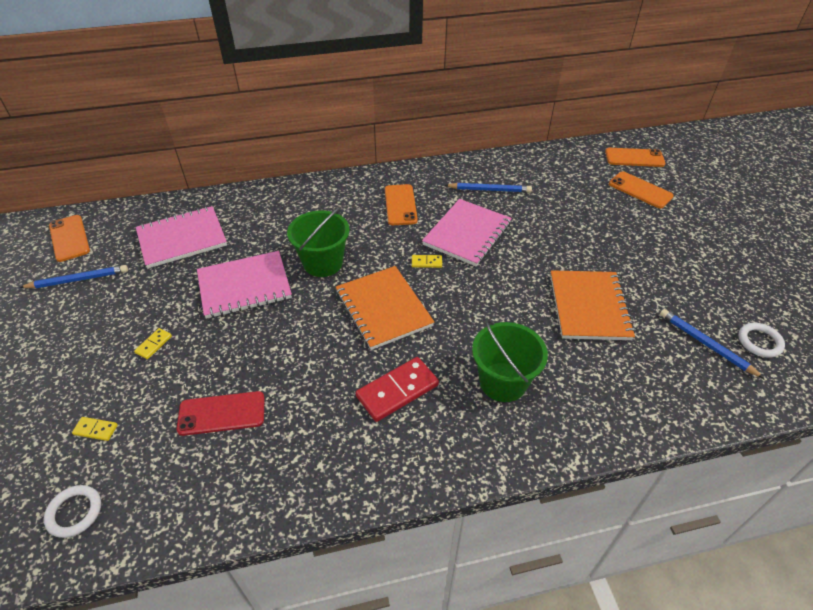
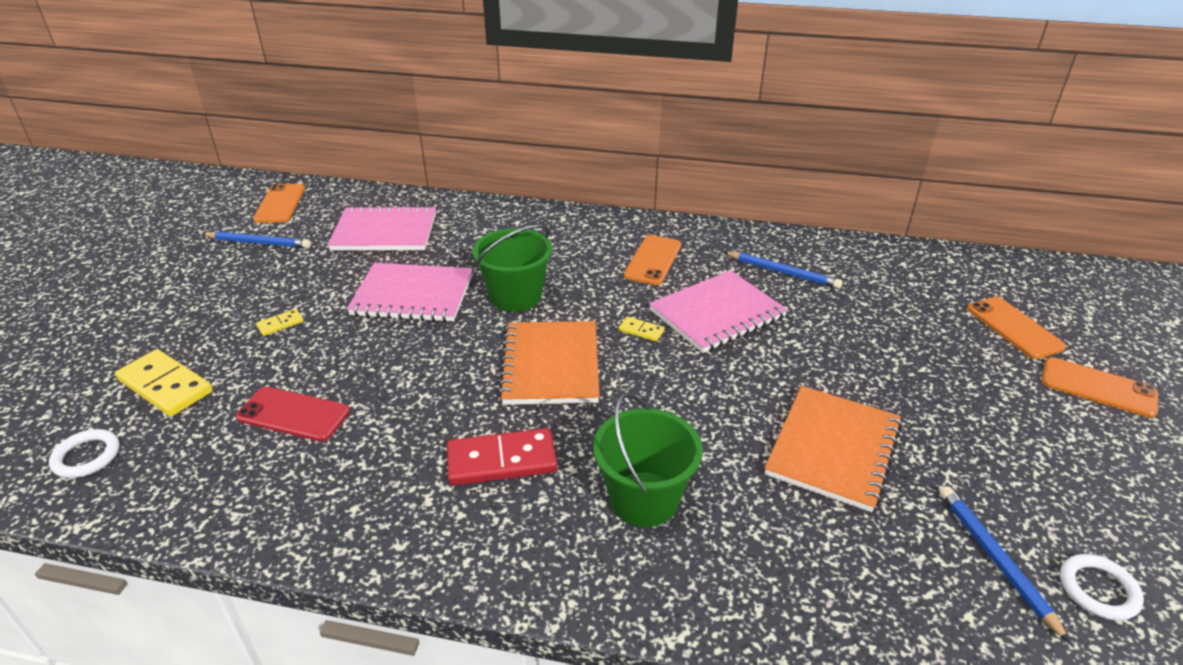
camera: 25 degrees right, 10 degrees down
yellow domino [72,417,118,441] -> yellow domino [115,349,213,417], size x2.09
orange phone [605,148,666,167] -> orange phone moved to [1042,357,1158,418]

